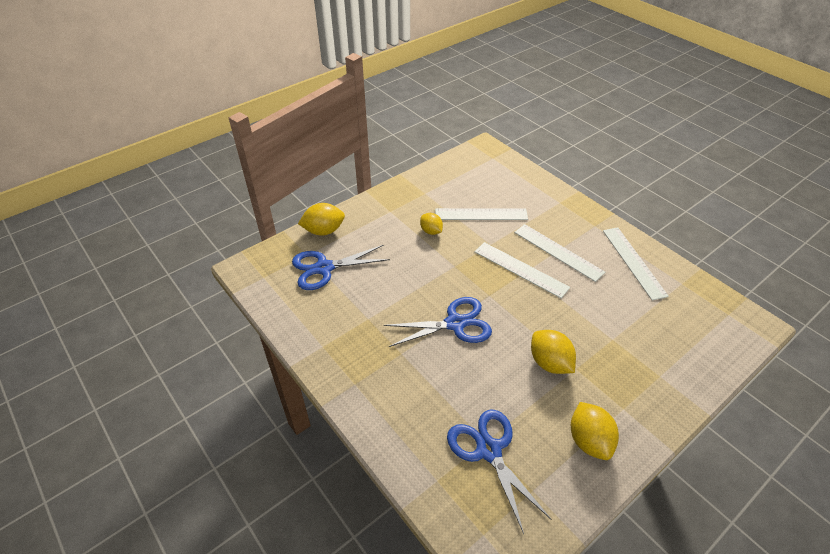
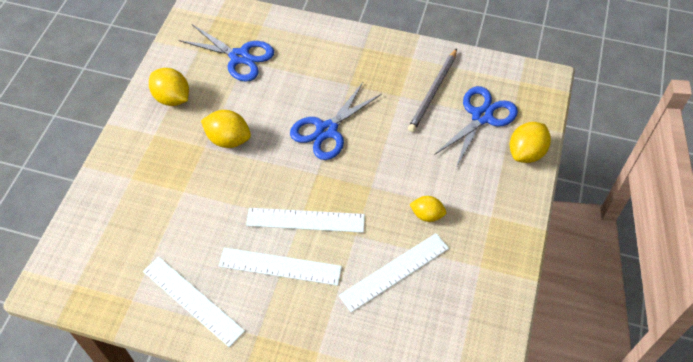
camera: 145 degrees right, 10 degrees up
none -> grey pencil [408,48,457,132]

